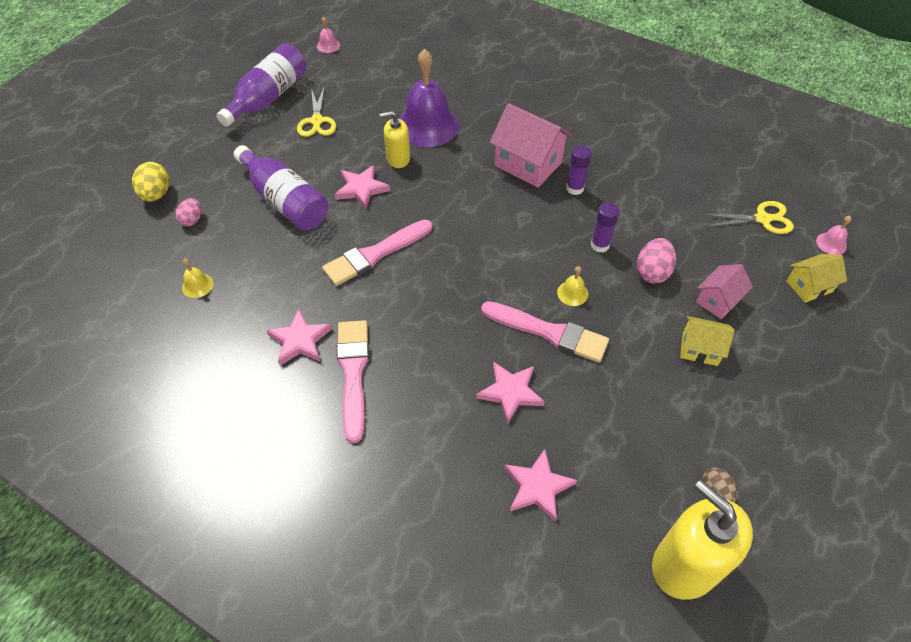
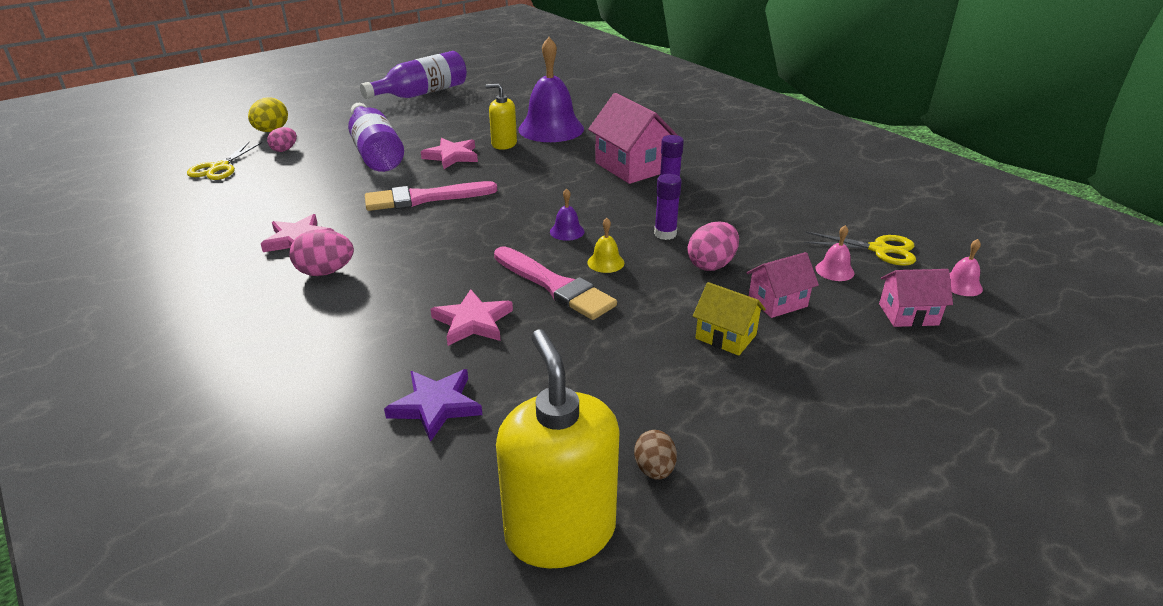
camera: 20 degrees right, 20 degrees down
yellow bell [182,258,213,298] -> none
yellow scissors [297,88,336,137] -> yellow scissors moved to [187,142,262,180]
pink bell [317,16,340,53] -> pink bell moved to [815,225,854,281]
pink brush [337,320,369,443] -> pink egg [289,229,354,276]
pink star [504,449,577,522] -> purple star [384,369,482,442]
yellow house [786,254,847,303] -> pink house [879,269,953,327]
none -> purple bell [550,188,585,241]

